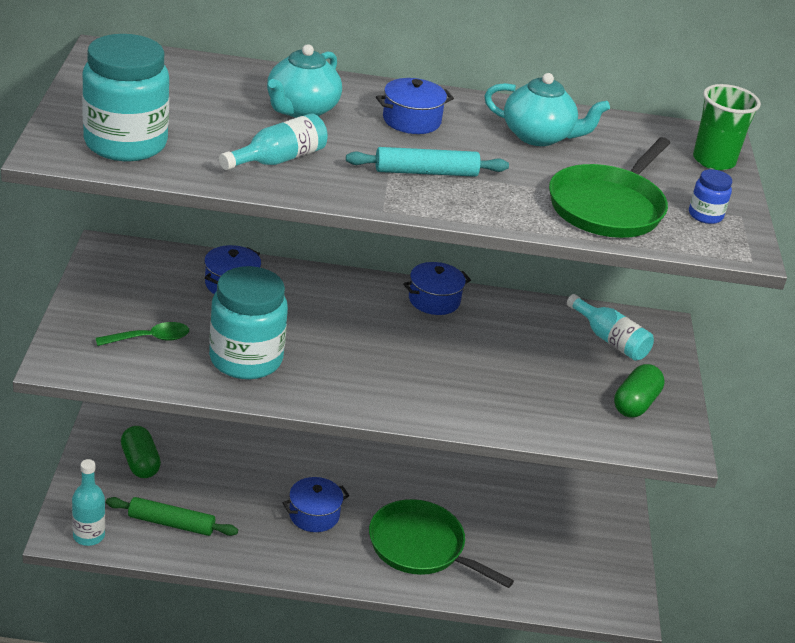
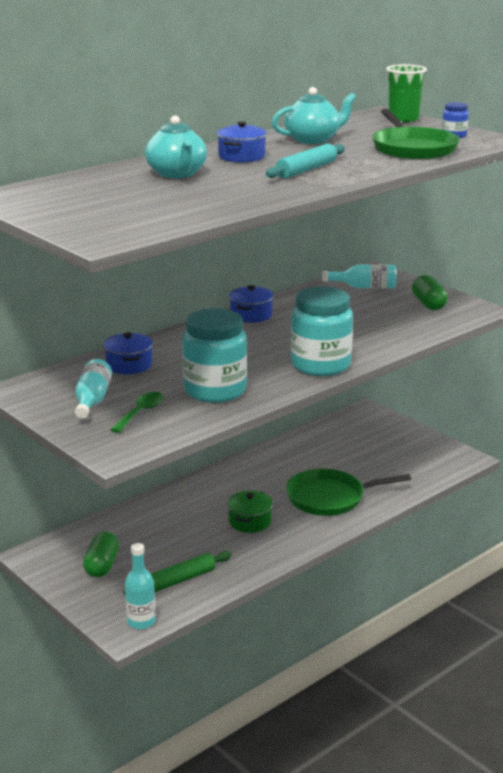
camera: 40 degrees left, 10 degrees down
turquoise jar [82,34,169,161] -> turquoise jar moved to [291,286,353,376]
green capsule [121,426,161,478] -> green capsule turned 75 degrees clockwise [83,532,119,577]
turquoise bottle [219,113,328,170] -> turquoise bottle moved to [75,359,112,419]
blue pot [283,477,349,532] -> green pot [227,490,273,533]

